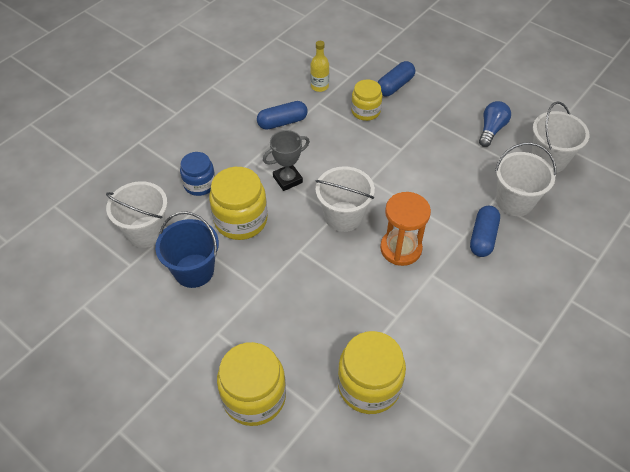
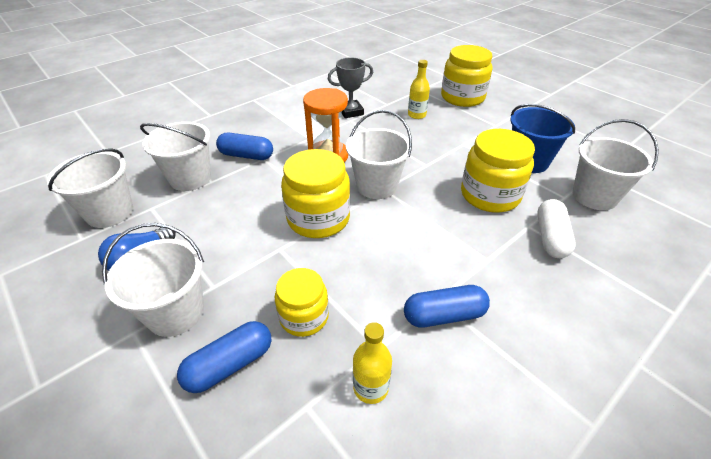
camera: 170 degrees left, 10 degrees down
blue jar [180,152,215,196] -> white capsule [537,199,576,258]
grey trophy [263,130,310,191] -> grey trophy moved to [328,57,373,118]
yellow jar [338,331,406,414] -> yellow jar moved to [281,149,350,238]
blue capsule [470,206,500,257] -> blue capsule turned 75 degrees clockwise [216,133,273,160]
none -> white bucket [102,223,204,337]
none -> yellow bottle [408,60,430,119]

